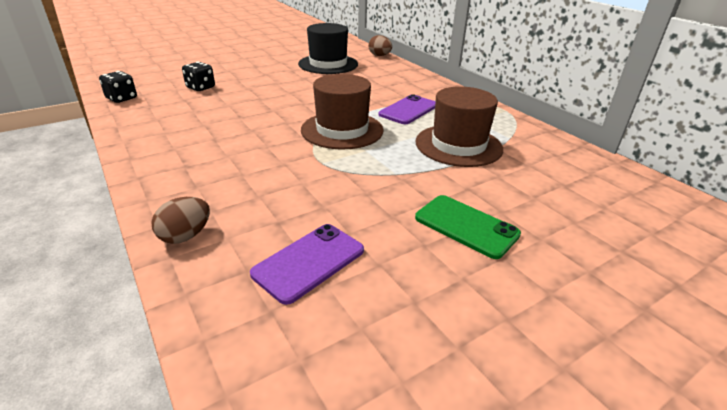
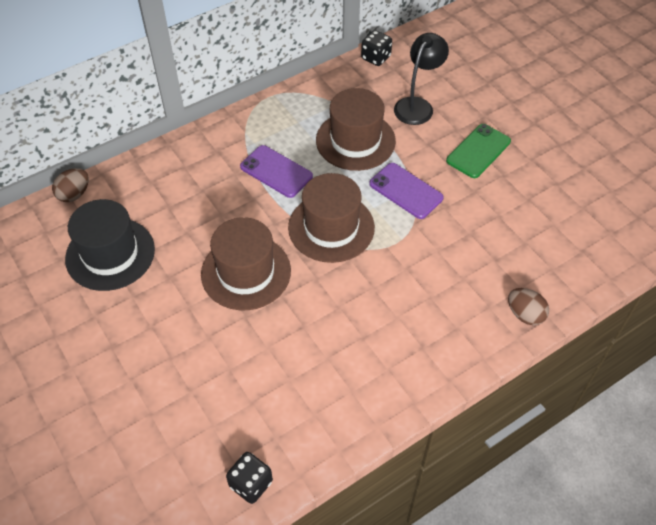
camera: 90 degrees left, 20 degrees up
black dice [182,62,215,91] -> black dice moved to [361,30,392,66]
purple phone [250,224,364,305] -> purple phone moved to [369,163,444,219]
none -> brown hat [201,217,291,310]
none -> black lamp [394,33,449,125]

